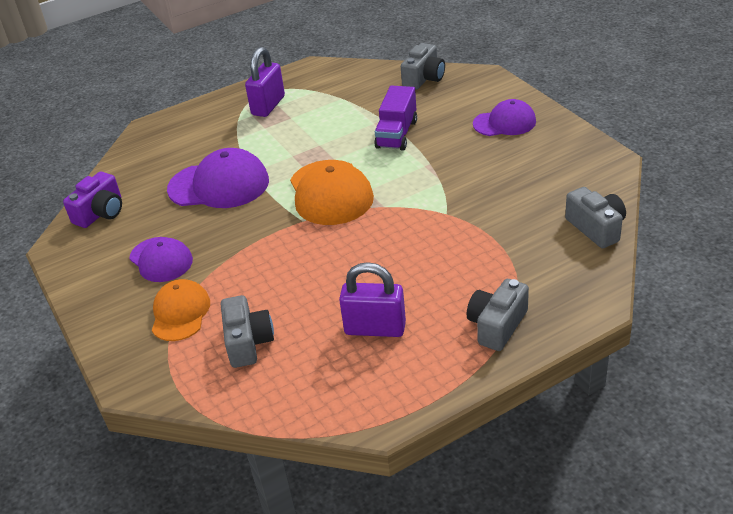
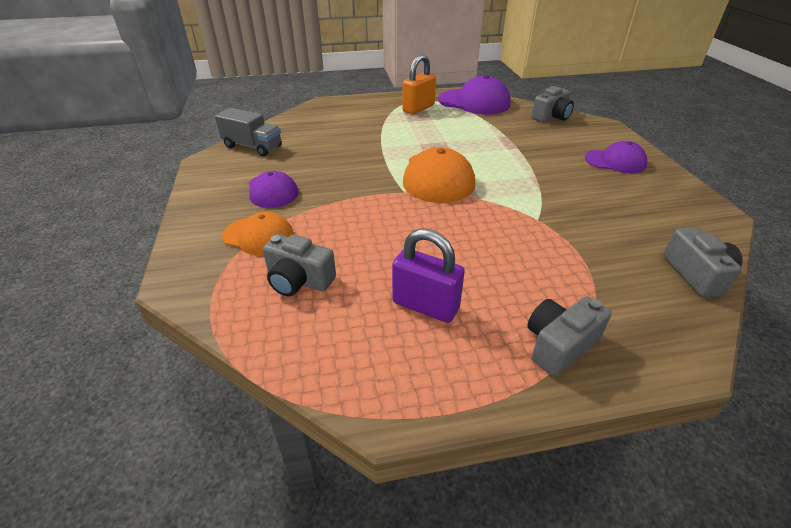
camera: 15 degrees right, 0 degrees up
purple camera [63,172,122,228] -> grey truck [215,107,282,156]
orange cap [152,279,210,341] -> orange cap turned 90 degrees clockwise [222,212,294,256]
purple cap [167,148,269,208] -> purple cap moved to [438,75,510,114]
grey camera [221,295,274,368] -> grey camera turned 105 degrees clockwise [263,234,336,296]
purple padlock [245,47,285,117] -> orange padlock [402,54,436,114]
purple truck [374,85,417,151] -> none

